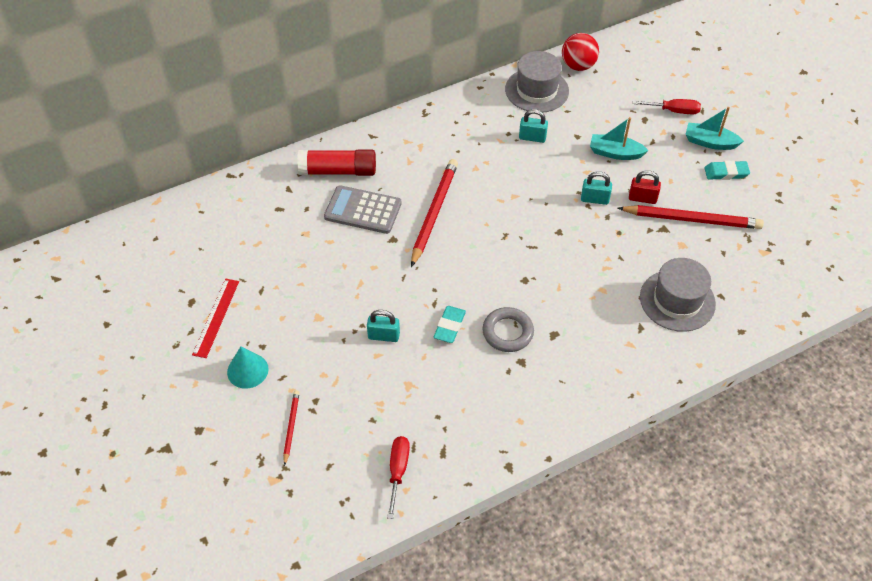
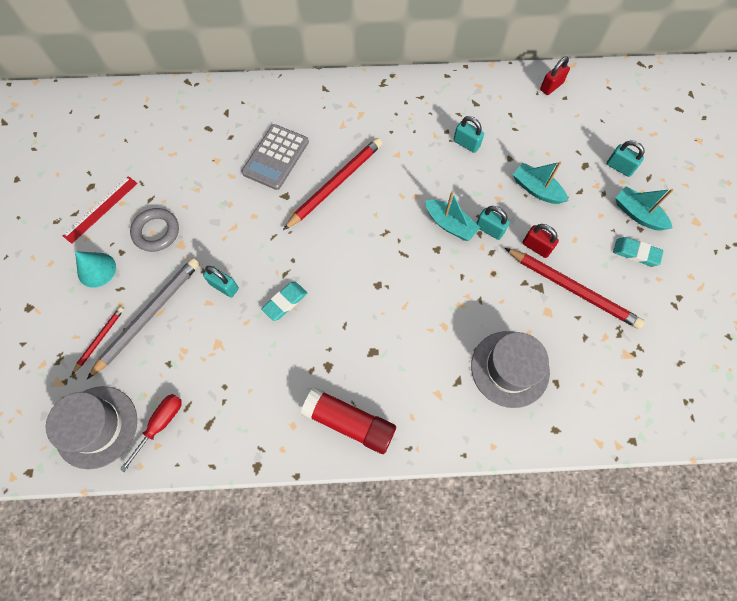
camera: 25 degrees right, 15 degrees up
red glue stick [297,150,376,176] -> red glue stick moved to [301,387,396,454]
grey calculator [324,185,402,234] -> grey calculator turned 105 degrees counterclockwise [242,124,309,190]
grey ring [482,307,534,352] -> grey ring moved to [130,208,179,252]
grey hat [505,51,569,112] -> grey hat moved to [46,386,137,469]
red ball [562,33,599,71] -> red padlock [540,57,570,95]
red screwdriver [633,99,701,114] -> turquoise padlock [606,141,645,177]
none -> grey pencil [87,258,200,379]
none -> turquoise boat [425,191,480,241]

